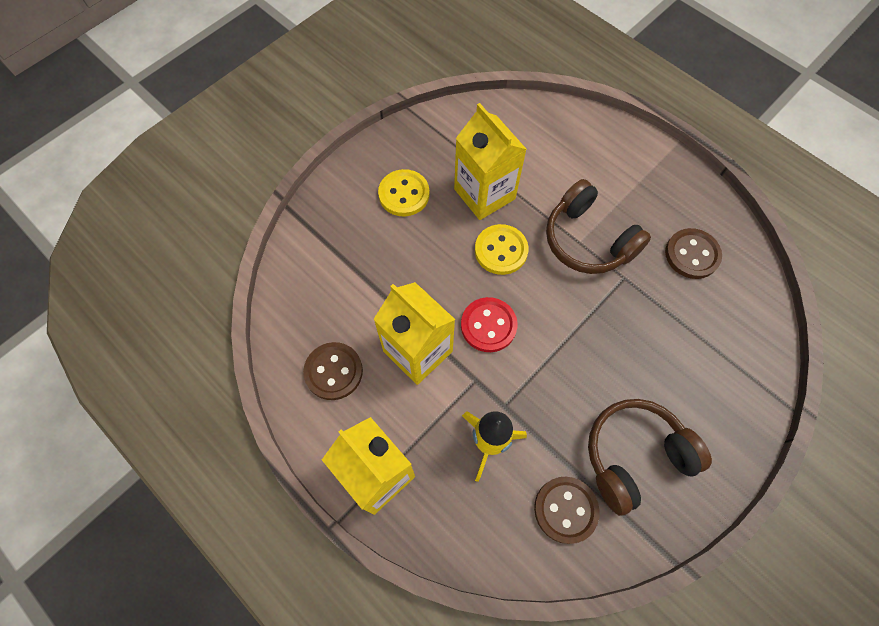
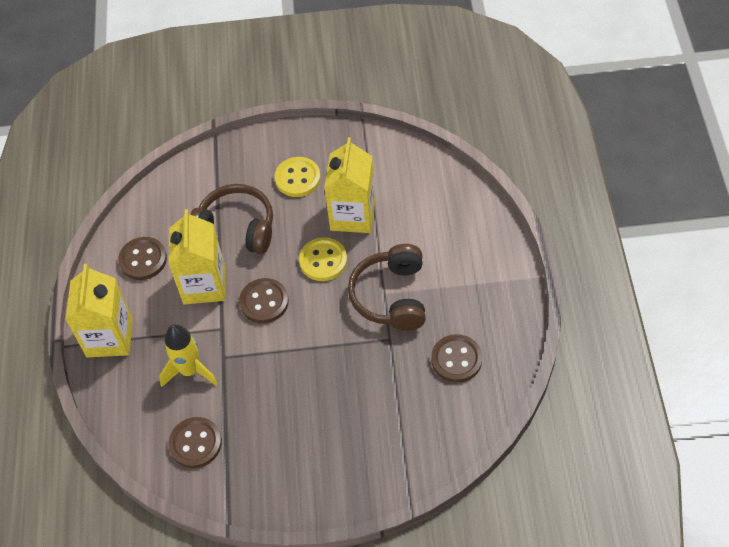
camera: 45 degrees right, 10 degrees down
red button [461,297,517,352] -> brown button [239,278,289,323]
brown headphones [588,399,712,516] -> brown headphones moved to [190,184,273,254]

